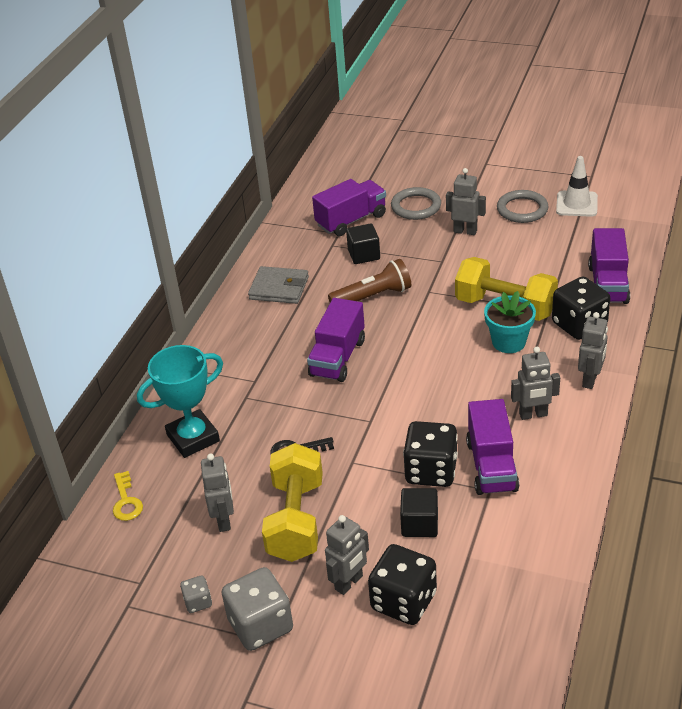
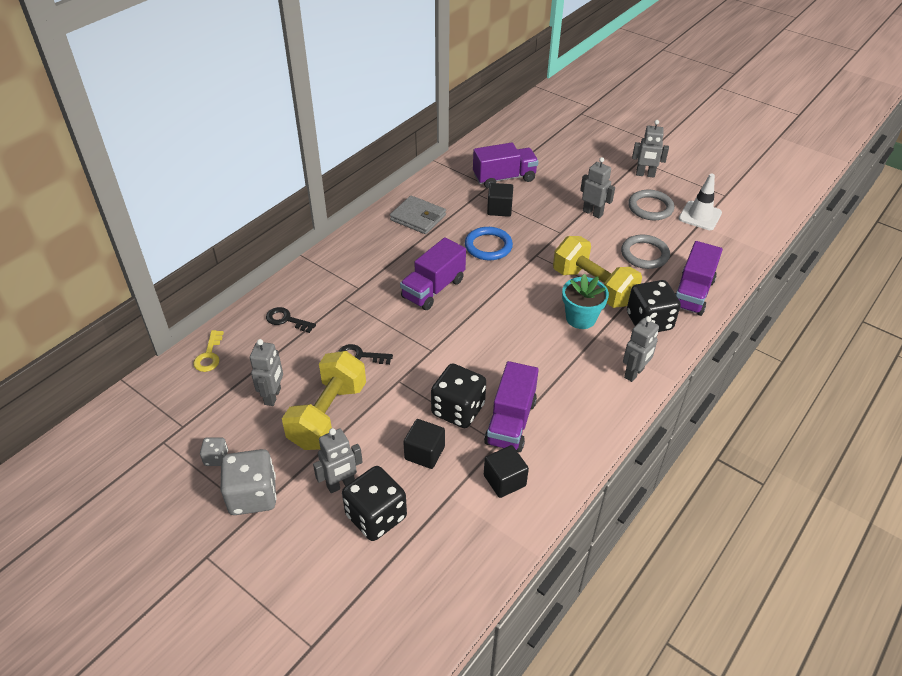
camera: 15 degrees right, 5 degrees up
turquoise trophy [137,345,223,458] -> black key [266,307,316,333]
brown flashlight [328,259,411,302] -> blue ring [465,227,513,260]
grey ring [391,187,441,220] -> grey ring moved to [621,235,670,269]
grey robot [511,347,560,420] -> grey robot moved to [632,120,669,178]
none -> black cube [484,445,529,498]

